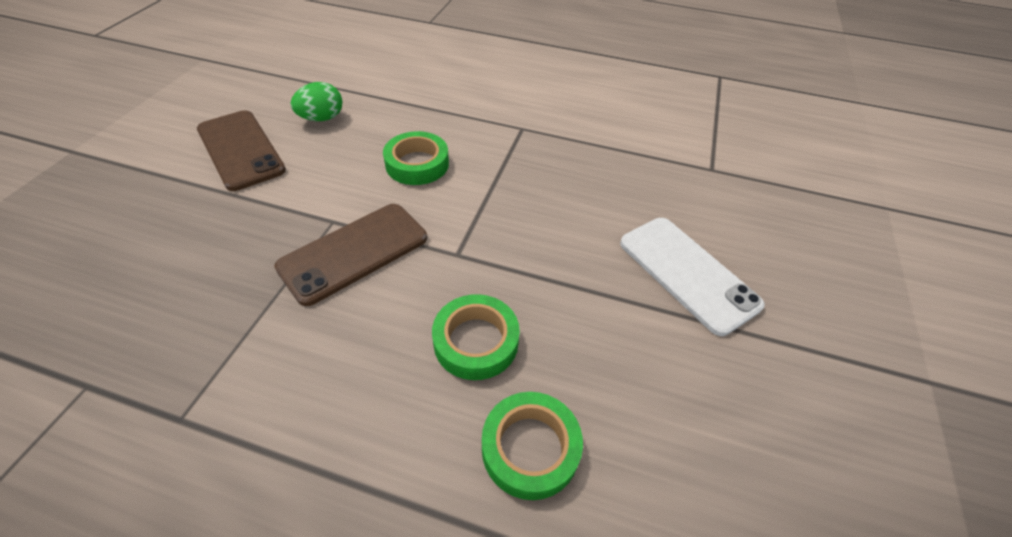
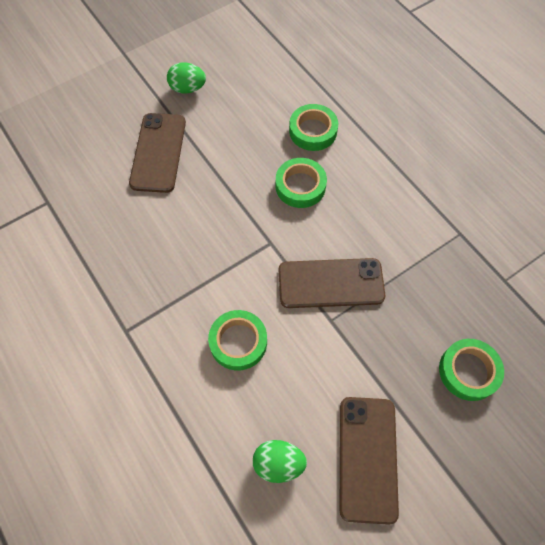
camera: 140 degrees left, 15 degrees up
white phone [620,218,765,336] -> brown phone [129,113,186,193]
none -> green egg [167,62,206,94]
none -> green tape [439,339,504,401]

